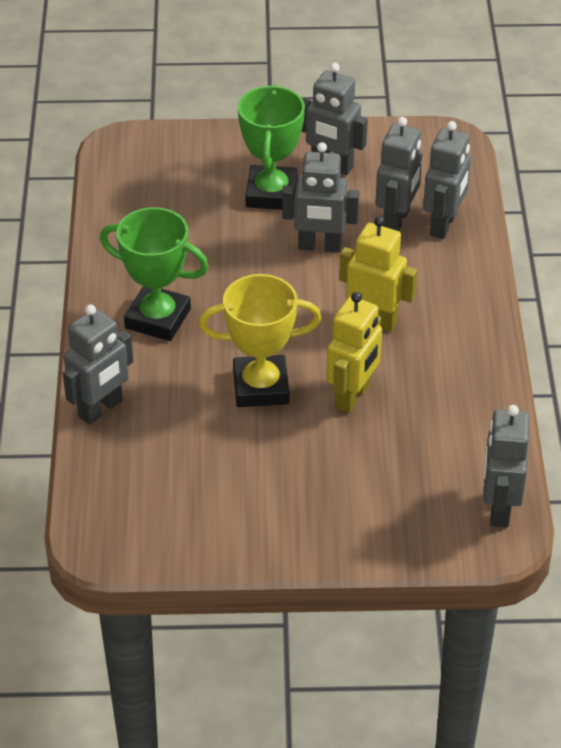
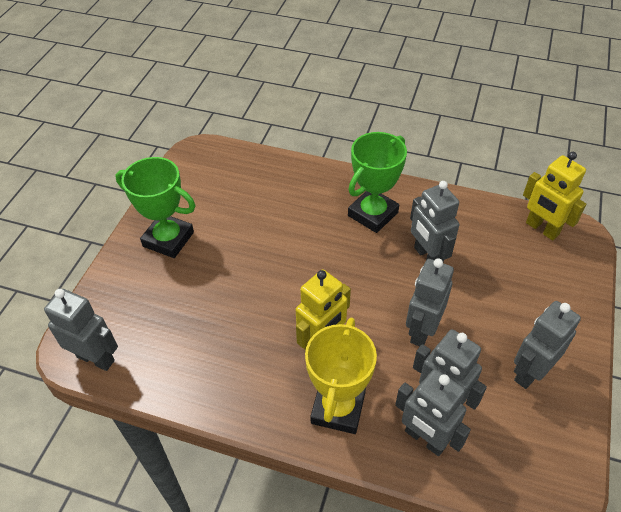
camera: 110 degrees right, 5 degrees up
grey robot [63,304,133,425] -> grey robot moved to [410,181,459,263]
yellow trophy [199,274,321,407] -> yellow trophy moved to [305,318,377,434]
green trophy [238,85,305,210] -> green trophy moved to [115,157,195,258]
yellow robot [326,292,382,413] -> yellow robot moved to [523,152,586,240]

